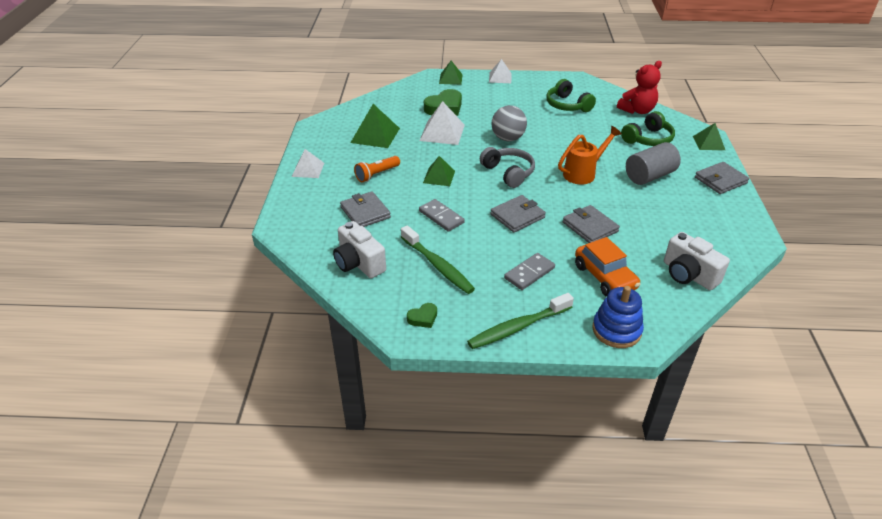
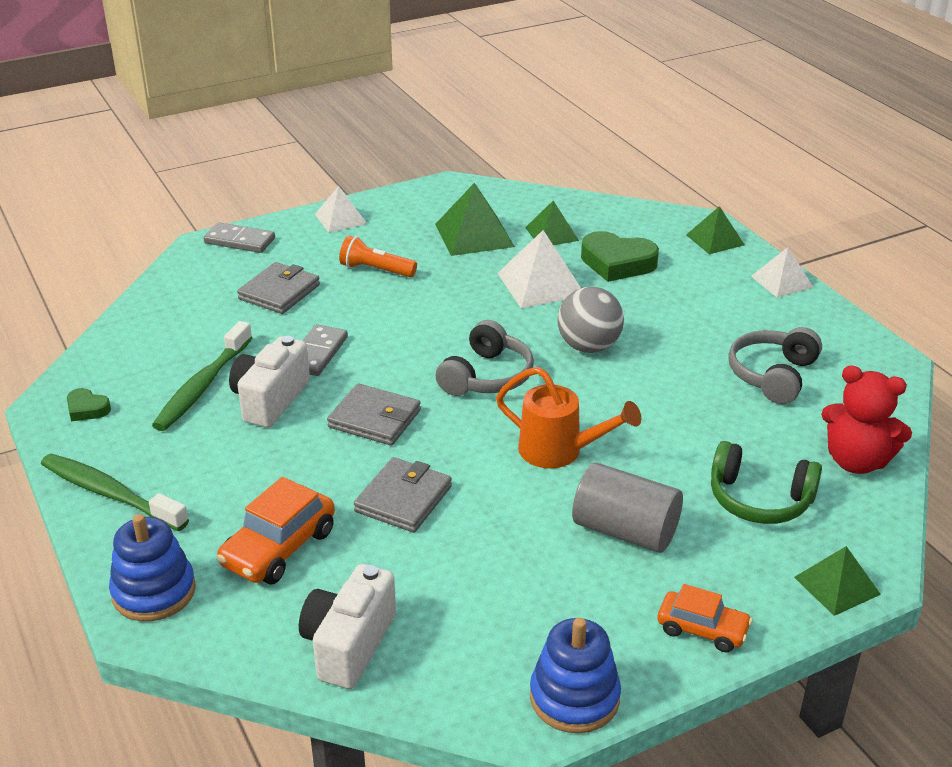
camera: 60 degrees right, 5 degrees down
white camera [333,221,386,278] -> white camera moved to [229,336,310,428]
green pyramid [423,156,455,186] -> green pyramid moved to [525,201,579,245]
grey domino [504,253,555,290] -> grey domino moved to [204,222,275,253]
green headphones [546,79,596,112] -> grey headphones [728,327,822,404]
grey wallet [695,162,749,194] -> orange car [658,584,752,652]
none -> blue stacking toy [530,618,621,733]

